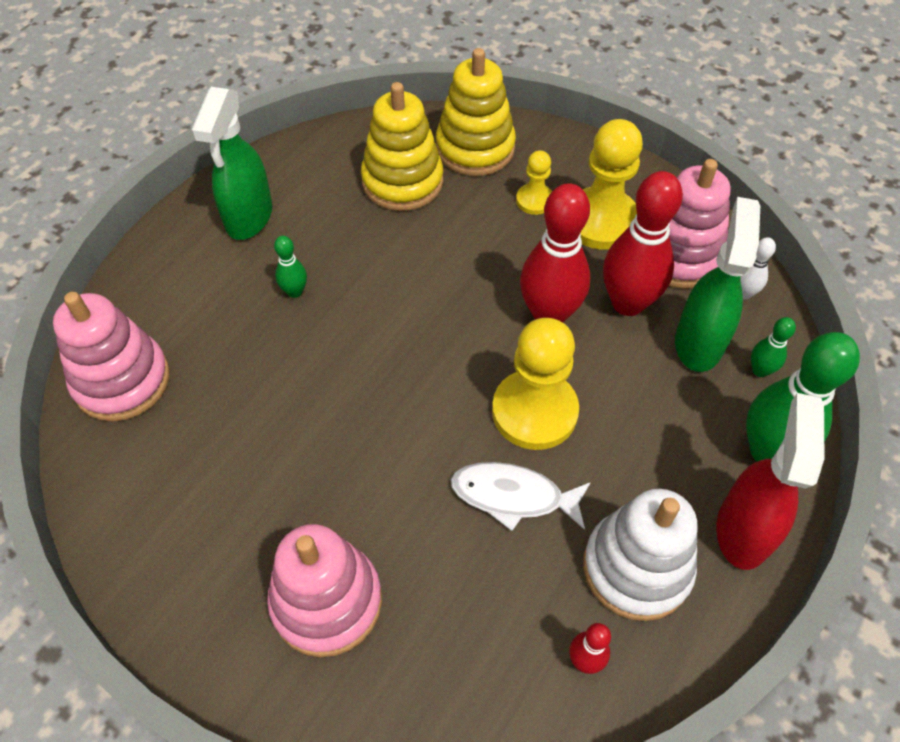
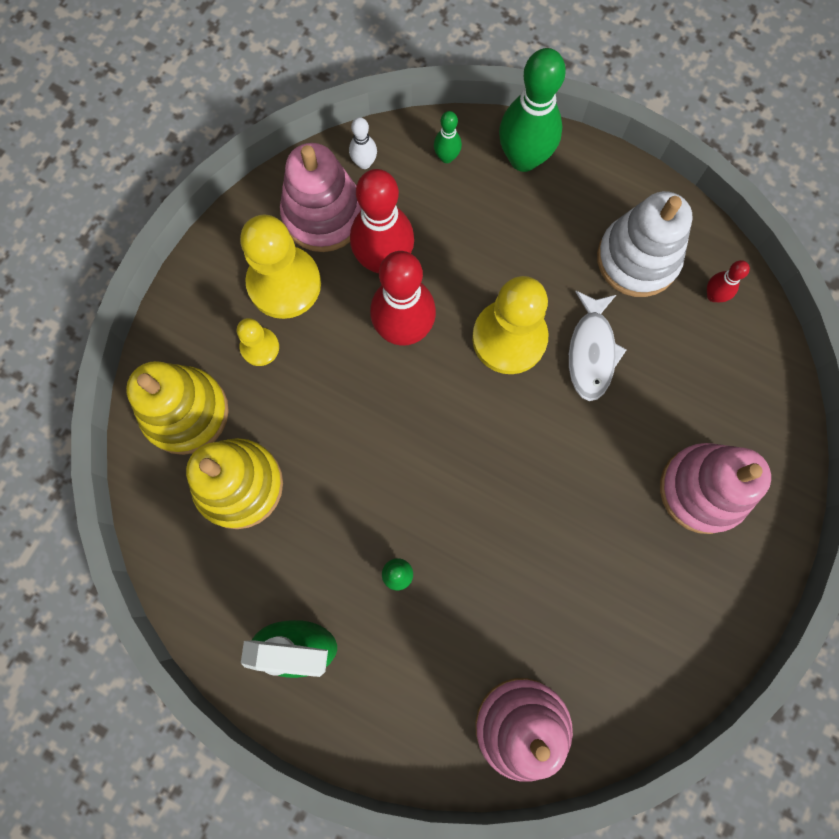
camera: 95 degrees left, 20 degrees up
green spray bottle [675,197,760,372] -> none
red spray bottle [716,393,824,570] -> none

